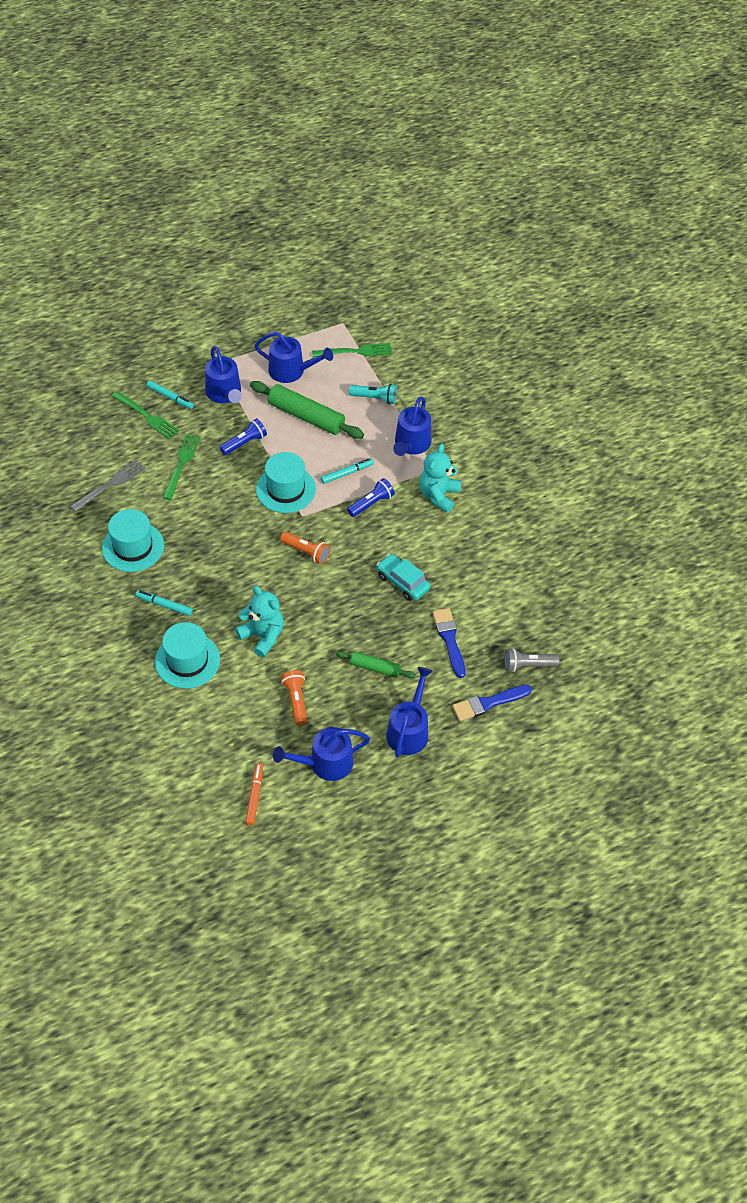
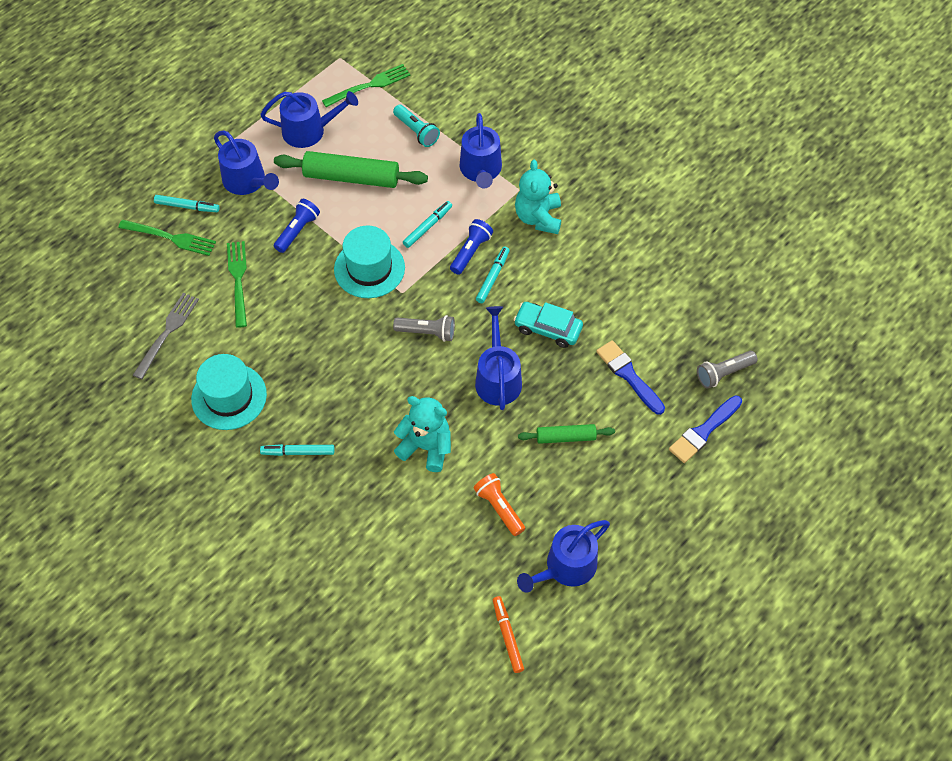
camera: 20 degrees left, 5 degrees up
turquoise hat [155,622,220,689] -> none
orange flashlight [280,532,330,564] -> grey flashlight [393,315,455,342]
turquoise flashlight [349,384,397,404] -> turquoise flashlight turned 60 degrees clockwise [393,105,440,147]
blue watering can [386,667,433,758] -> blue watering can moved to [475,306,522,410]
none -> turquoise marker [476,247,510,303]

